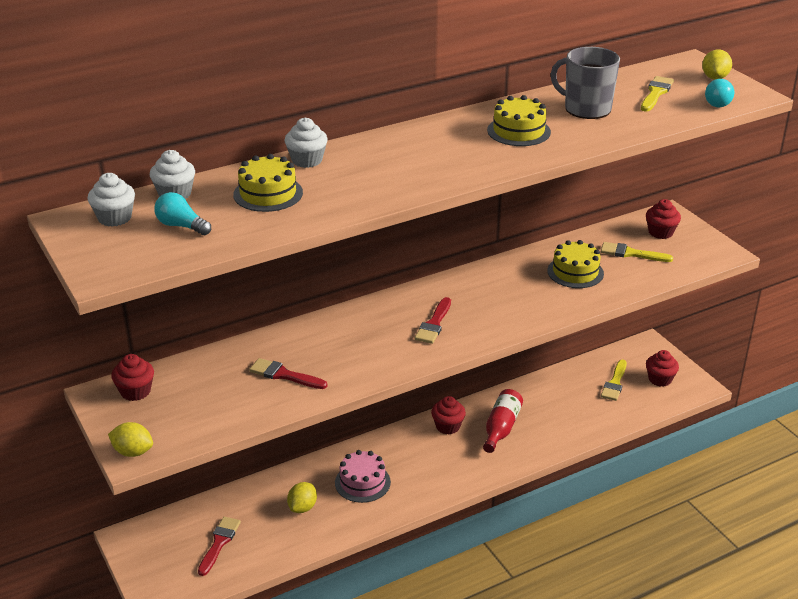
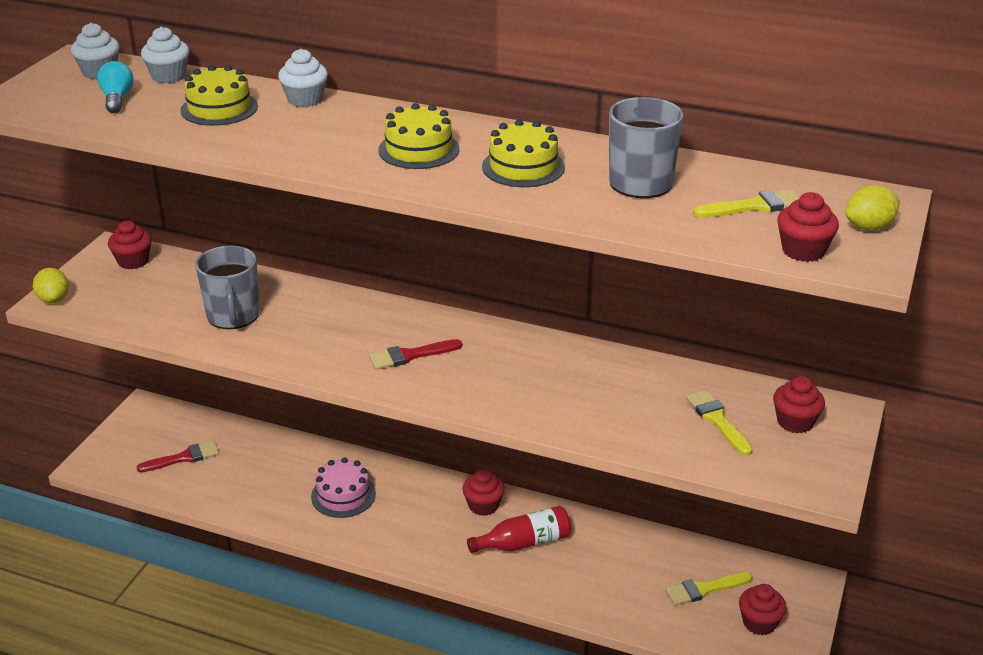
camera: 50 degrees right, 0 degrees up
red brush [249,358,327,389] -> grey mug [195,246,260,329]
yellow lemon [287,482,317,513] -> none
yellow cake [547,240,604,288] -> yellow cake moved to [378,103,459,169]
turquoise light bulb [705,79,734,107] -> red cupcake [777,192,839,262]

